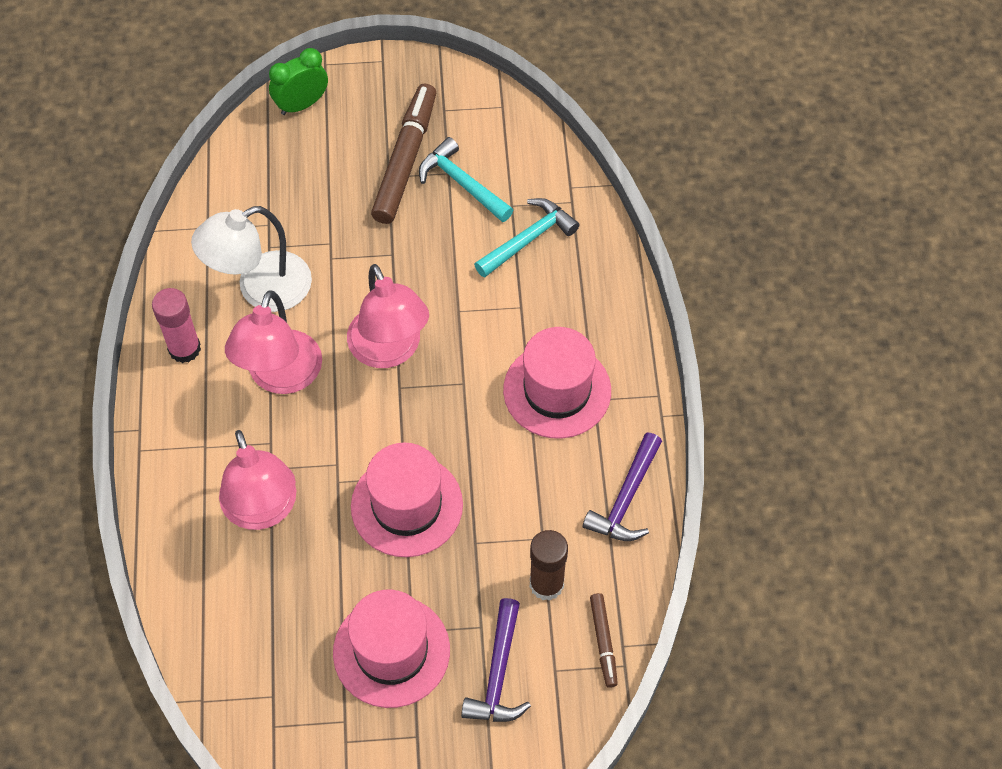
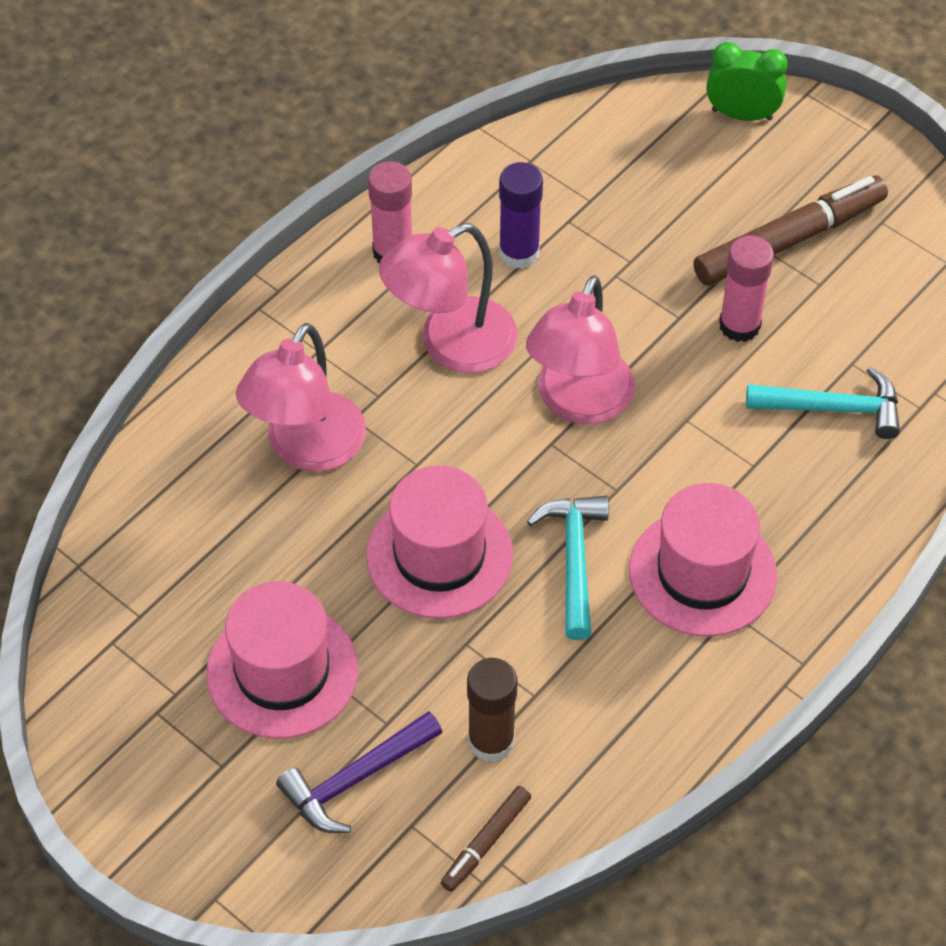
camera: 45 degrees right, 5 degrees down
white lamp [191,206,312,312] -> purple glue stick [499,162,543,269]
turquoise hammer [419,137,513,222] -> turquoise hammer moved to [527,496,609,640]
purple hammer [583,433,662,541] -> none
none -> pink glue stick [719,235,774,342]

